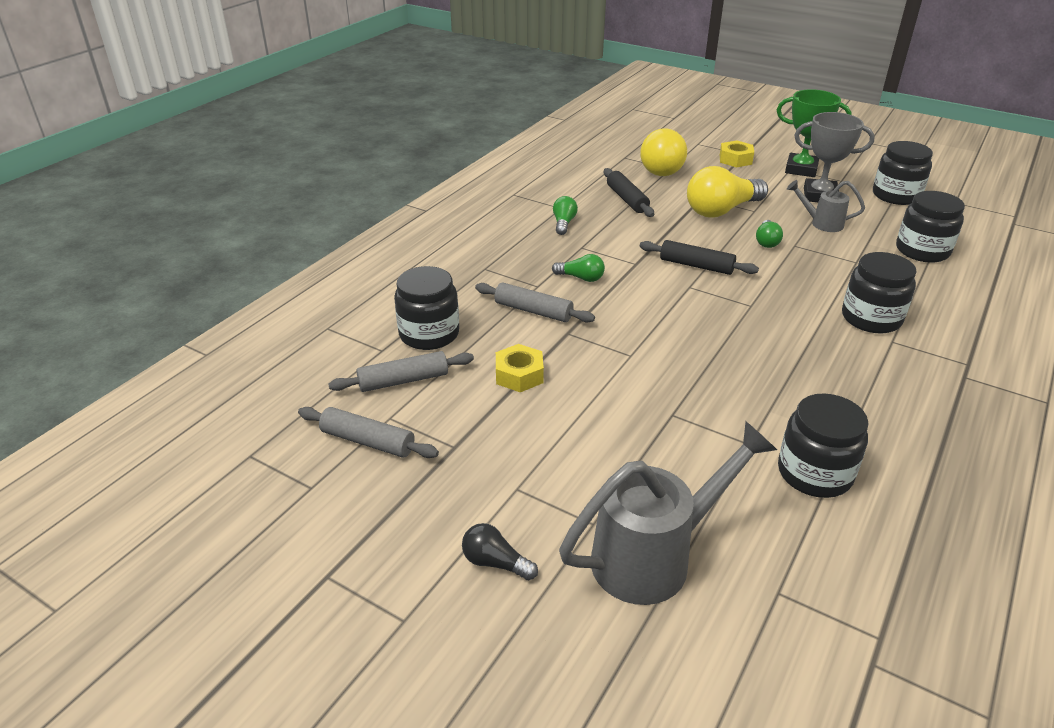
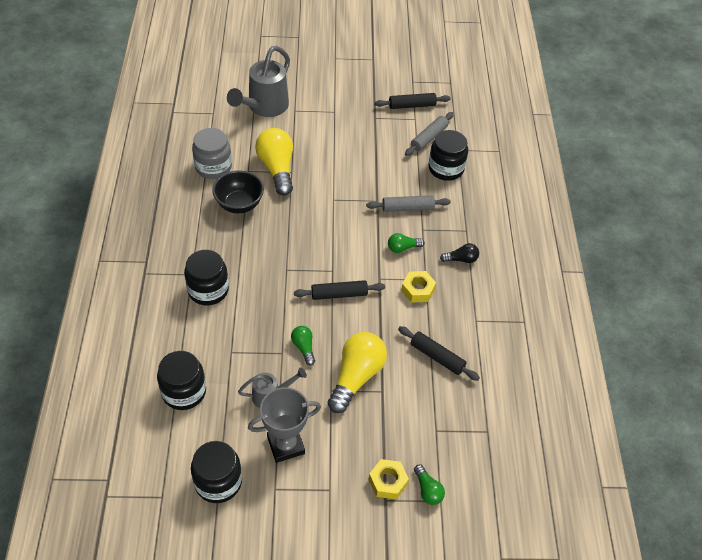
camera: 145 degrees right, 15 degrees up
grey rolling pin [298,407,439,458] -> black rolling pin [375,93,451,109]
black light bulb [462,523,538,580] -> black light bulb moved to [440,243,479,263]
yellow nut [496,344,544,392] -> yellow nut moved to [401,271,436,302]
green light bulb [553,196,578,235] -> green light bulb moved to [414,465,445,505]
yellow light bulb [640,129,687,176] -> yellow light bulb moved to [255,128,293,196]
green trophy [777,89,852,177] -> none
black jar [778,394,869,498] -> grey jar [192,128,232,179]
none -> black bowl [212,170,264,213]

